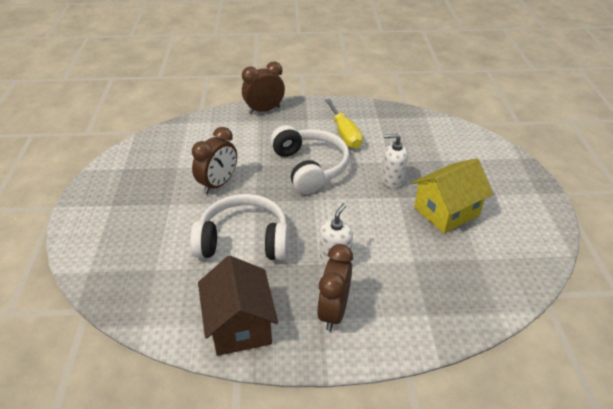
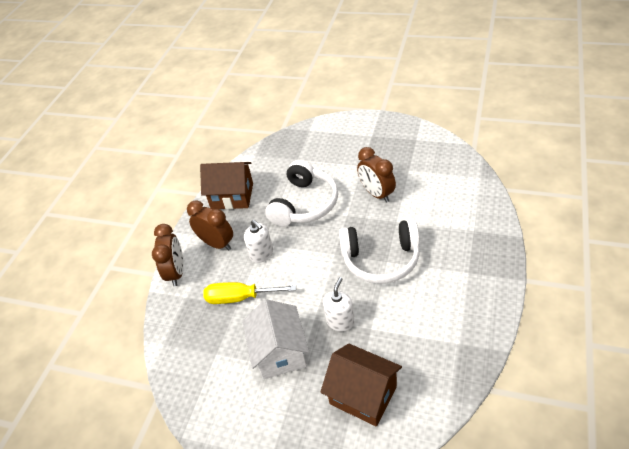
camera: 115 degrees right, 5 degrees up
brown clock [242,62,285,114] -> brown clock moved to [152,224,183,287]
yellow screwdriver [325,99,363,149] -> yellow screwdriver moved to [203,282,296,304]
yellow house [412,158,493,233] -> white house [242,299,309,380]
none -> brown house [320,343,402,427]

